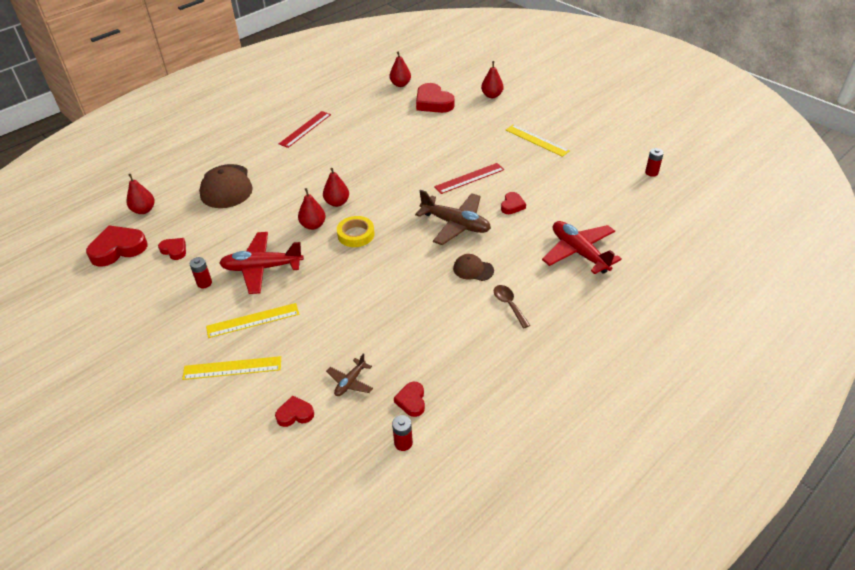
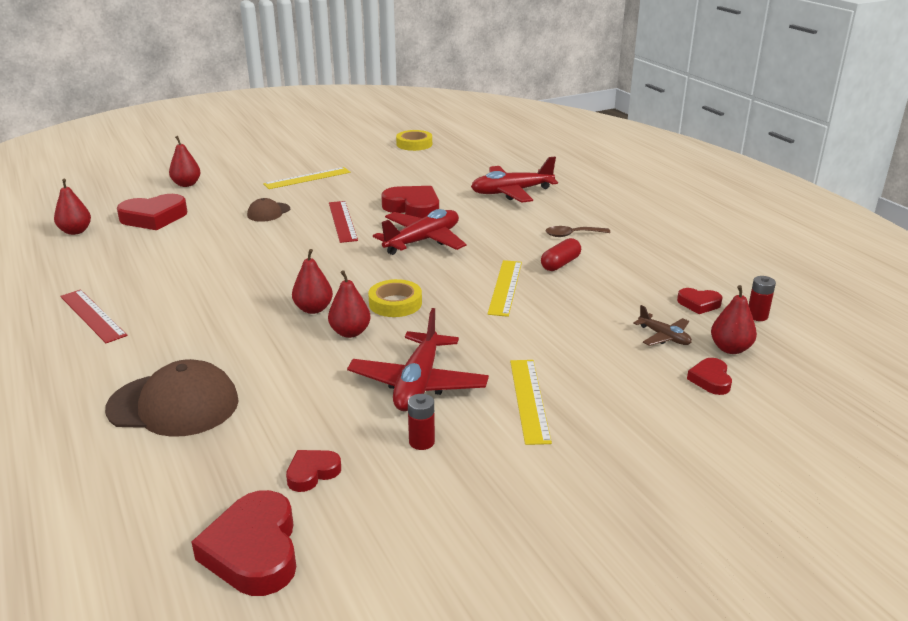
camera: 75 degrees left, 15 degrees down
red pear [127,174,155,214] -> red pear moved to [711,285,757,354]
yellow ruler [182,356,281,380] -> yellow ruler moved to [487,260,522,317]
brown plane [415,190,491,245] -> red plane [373,209,466,255]
brown cap [453,254,494,281] -> brown cap moved to [247,198,290,222]
red heart [501,192,526,214] -> red heart [381,186,439,218], size x1.85
red battery [645,148,664,177] -> yellow tape [396,130,432,151]
none -> red capsule [541,238,581,271]

